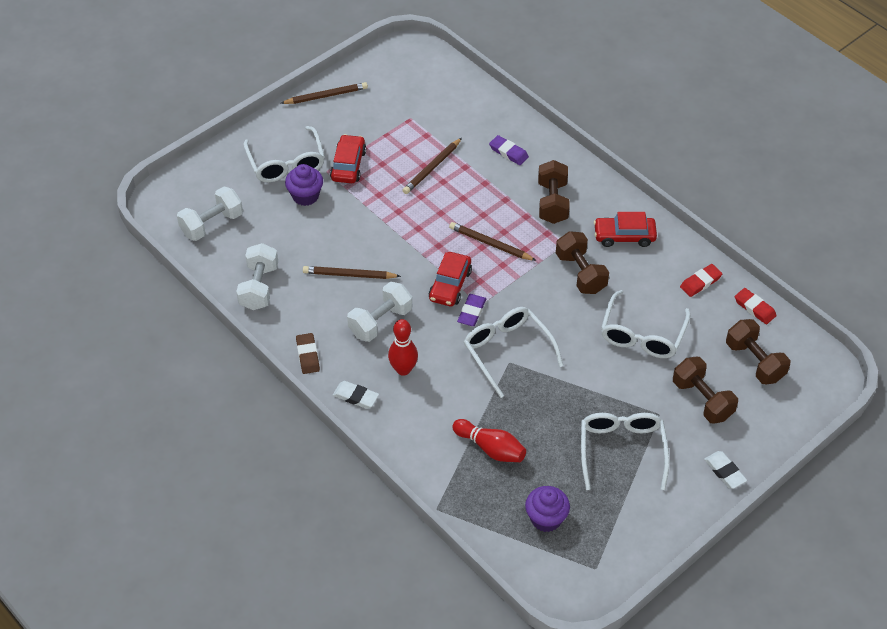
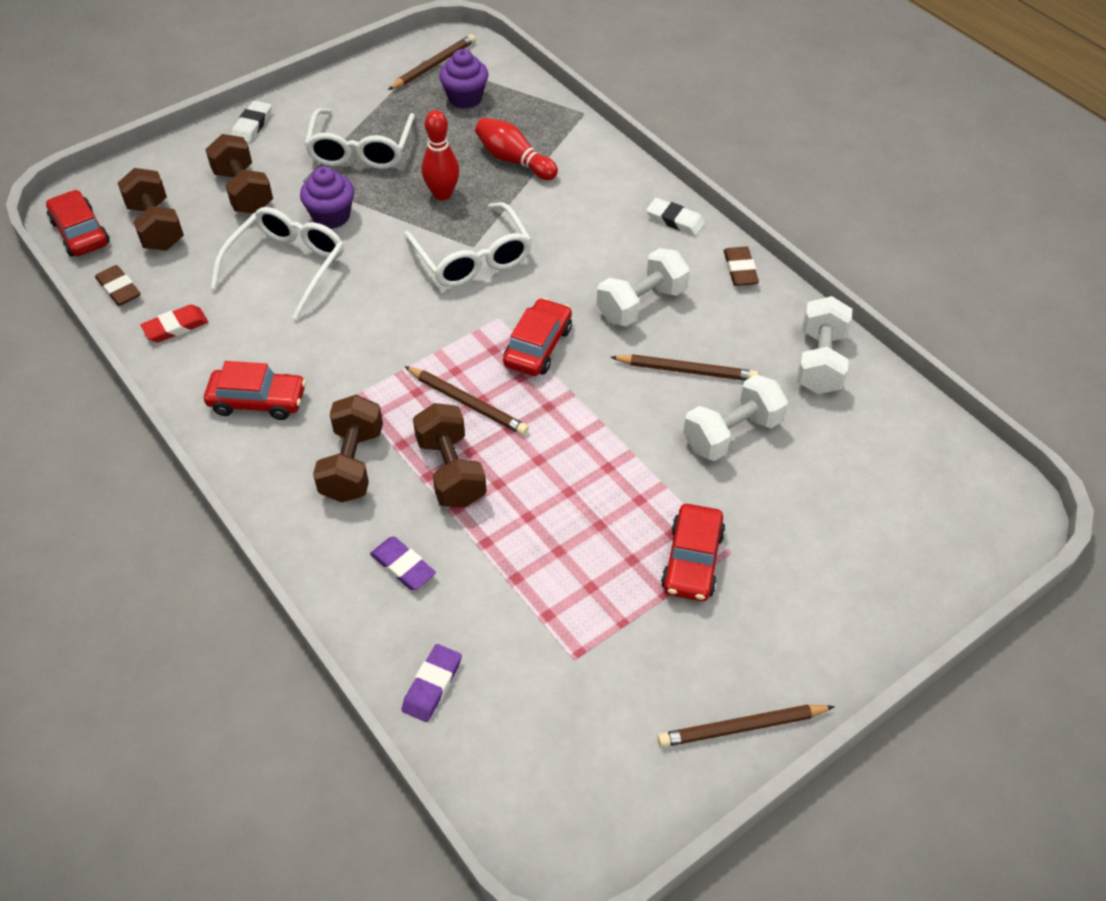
camera: 175 degrees left, 0 degrees up
white dumbbell [177,187,243,241] -> white dumbbell moved to [683,375,788,461]
white glasses [244,126,325,182] -> none
purple cupcake [285,164,323,206] -> purple cupcake moved to [300,166,354,229]
red bowling pin [388,319,418,376] -> red bowling pin moved to [421,110,460,201]
brown pencil [402,138,462,194] -> brown pencil moved to [388,34,476,90]
purple eraser [457,294,486,326] -> purple eraser moved to [402,644,462,722]
brown dumbbell [556,231,609,294] -> brown dumbbell moved to [413,403,487,508]
white eraser [704,451,747,489] -> white eraser turned 45 degrees clockwise [231,101,272,143]
red eraser [735,288,777,324] -> brown eraser [95,265,141,306]
none -> red car [46,190,110,257]

